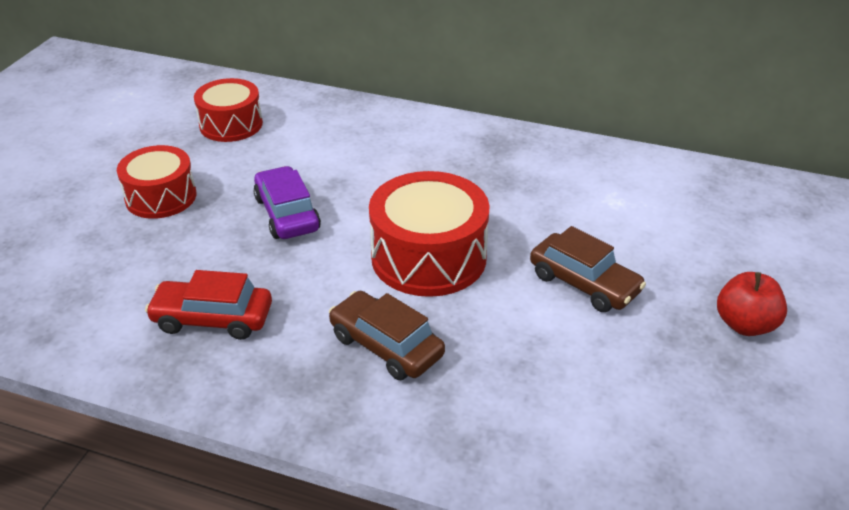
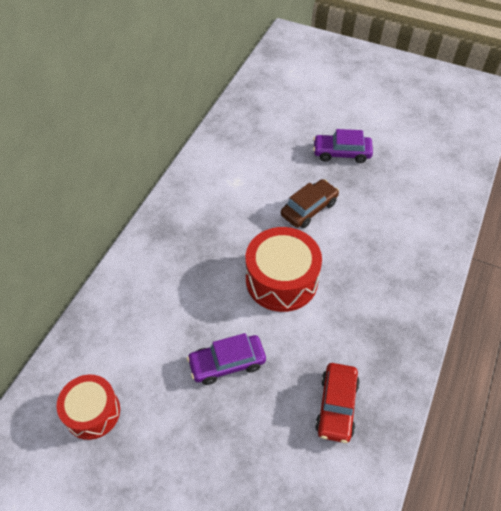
camera: 85 degrees left, 15 degrees up
red drum [117,145,196,219] -> none
brown car [329,291,445,380] -> none
red apple [717,272,787,336] -> purple car [313,129,373,163]

